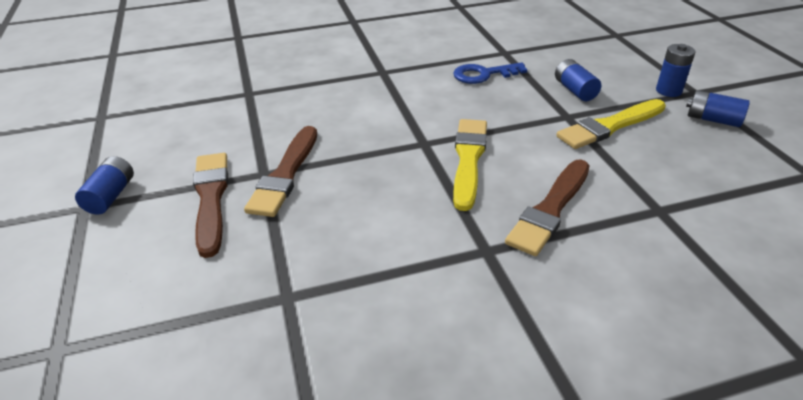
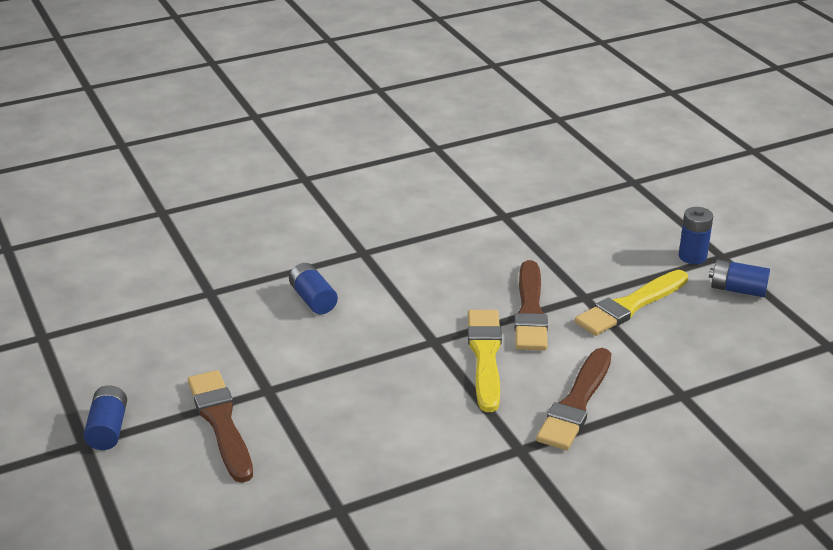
camera: 10 degrees left, 5 degrees down
brown brush [244,126,317,217] -> brown brush moved to [514,260,548,350]
blue key [453,62,527,84] -> none
blue battery [555,59,601,101] -> blue battery moved to [289,263,338,314]

